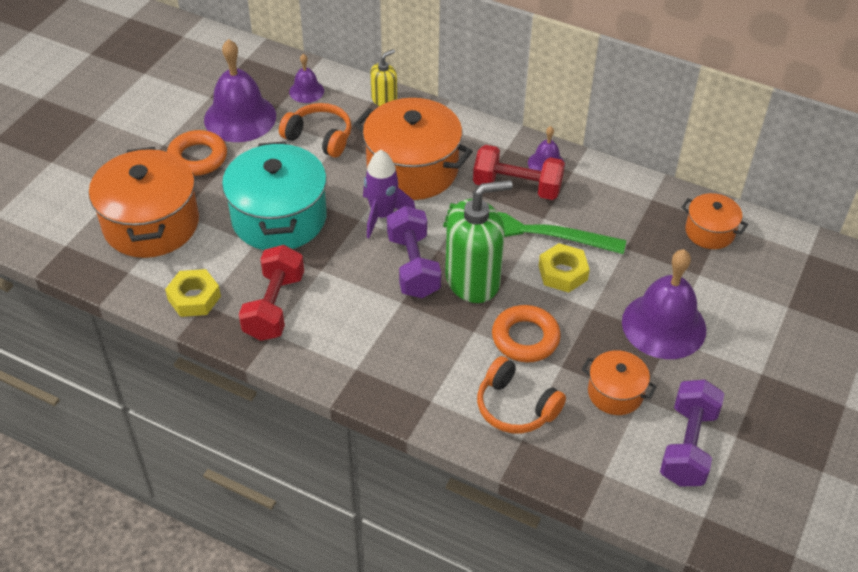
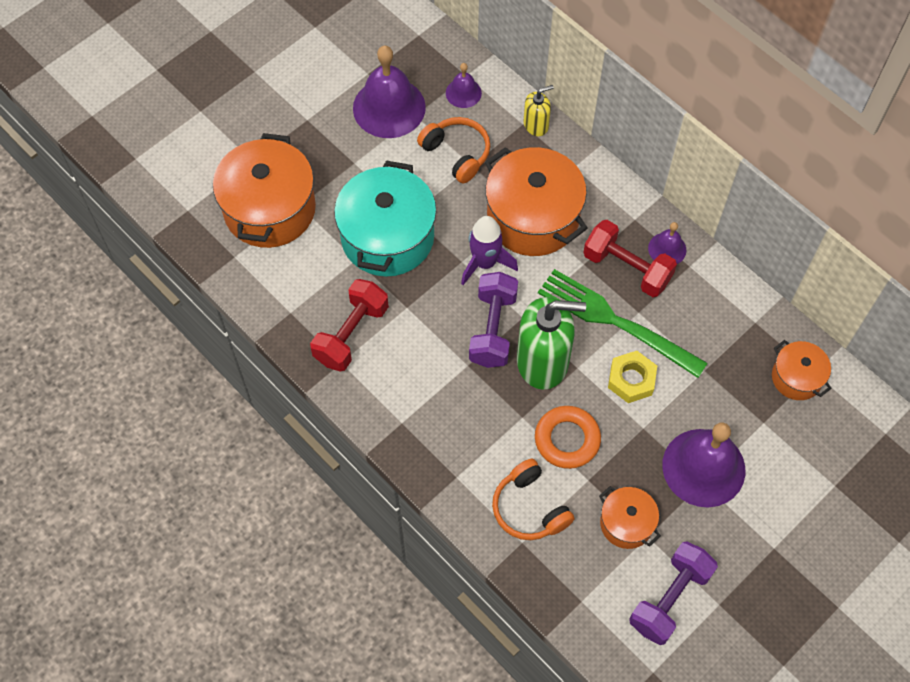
camera: 20 degrees right, 15 degrees up
yellow nut [165,269,221,317] -> none
orange ring [167,130,227,176] -> none

